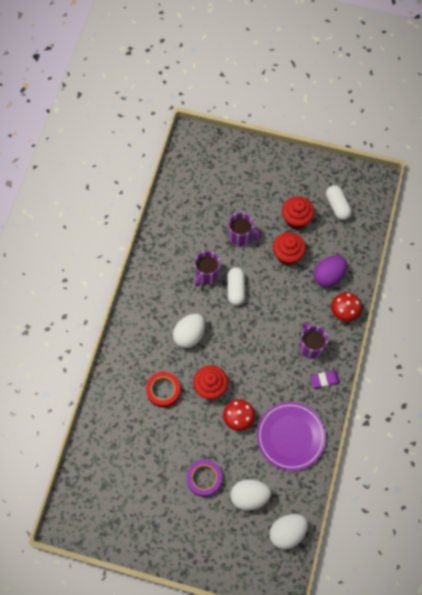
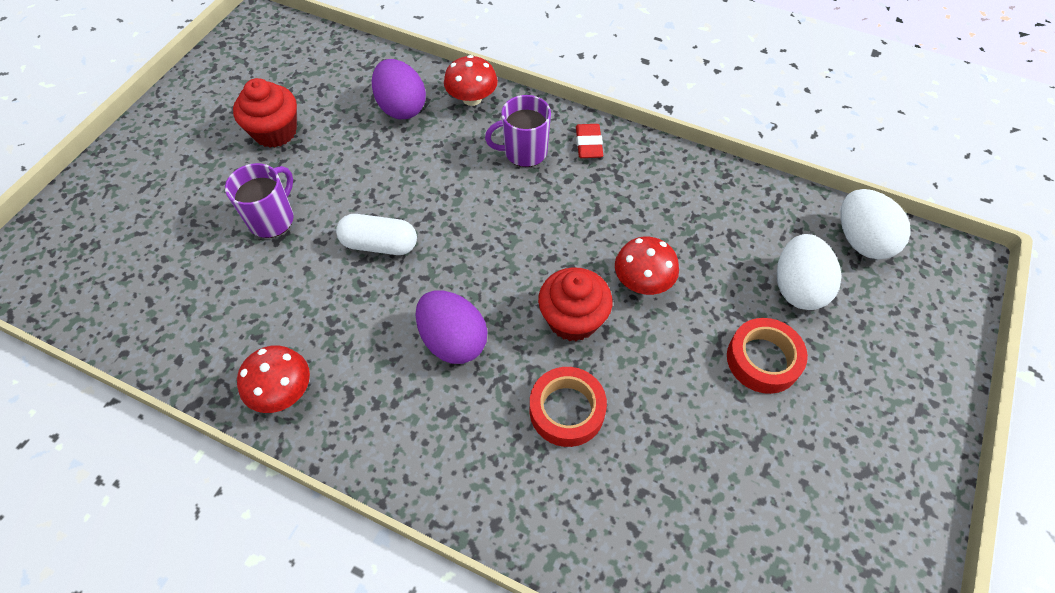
camera: 80 degrees left, 10 degrees down
white egg [173,314,205,348] -> purple egg [416,290,487,364]
purple tape [187,459,222,497] -> red tape [727,318,808,394]
purple mug [194,251,220,287] -> none
purple plate [257,402,326,471] -> none
red cupcake [273,232,306,265] -> none
purple eraser [310,371,340,388] -> red eraser [576,124,603,158]
white capsule [326,185,352,220] -> none
none -> red mushroom [237,345,310,413]

